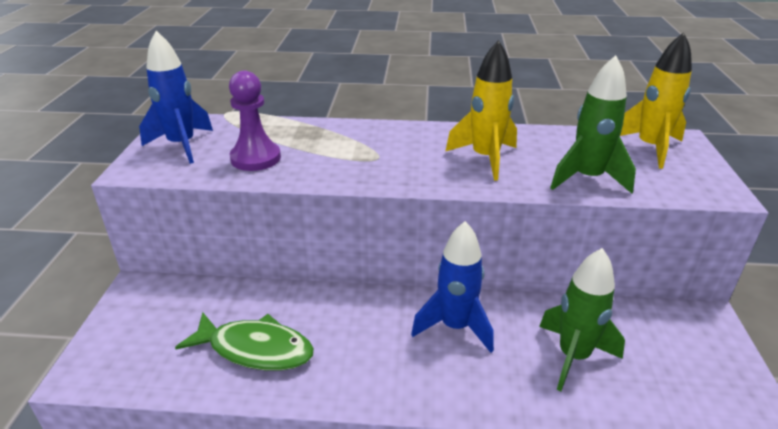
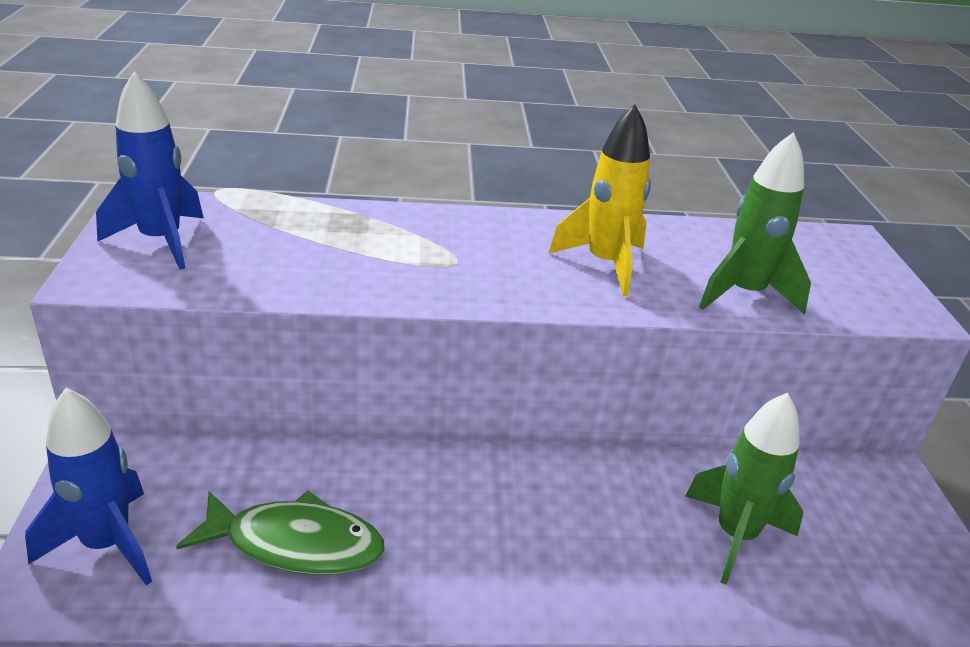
camera: 10 degrees left, 0 degrees up
purple pawn [229,70,281,171] -> none
blue rocket [411,221,494,353] -> blue rocket moved to [25,388,152,585]
yellow rocket [620,32,692,169] -> none

